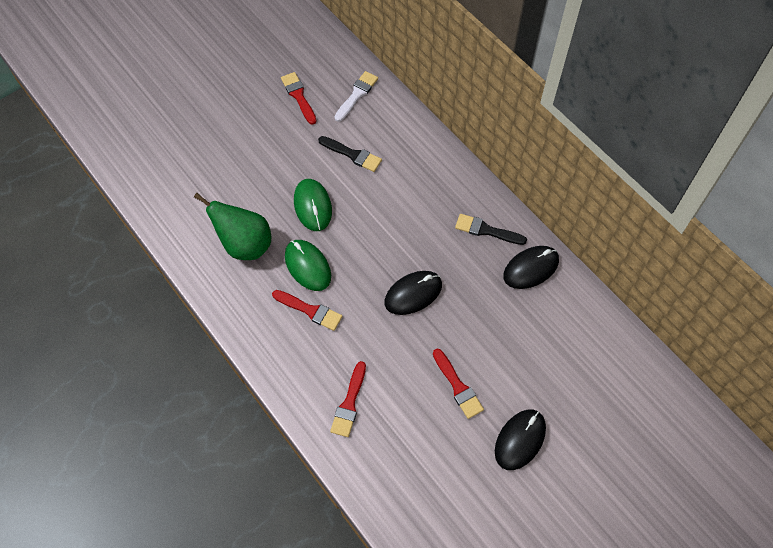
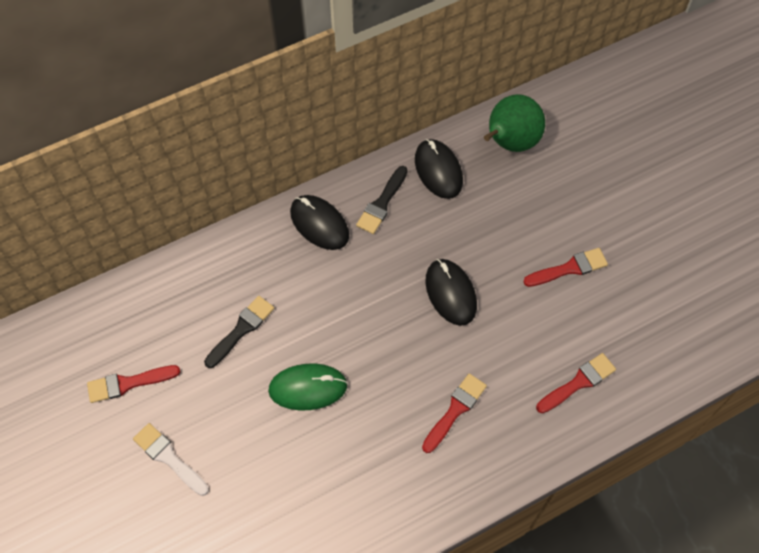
camera: 80 degrees left, 0 degrees up
green pear [194,193,271,260] -> green pear moved to [484,94,545,152]
green mouse [285,240,331,291] -> none
red brush [330,361,366,437] -> red brush turned 60 degrees counterclockwise [536,353,616,413]
white brush [335,71,378,122] -> white brush moved to [133,423,209,496]
black mouse [495,410,546,470] -> black mouse moved to [290,195,349,250]

